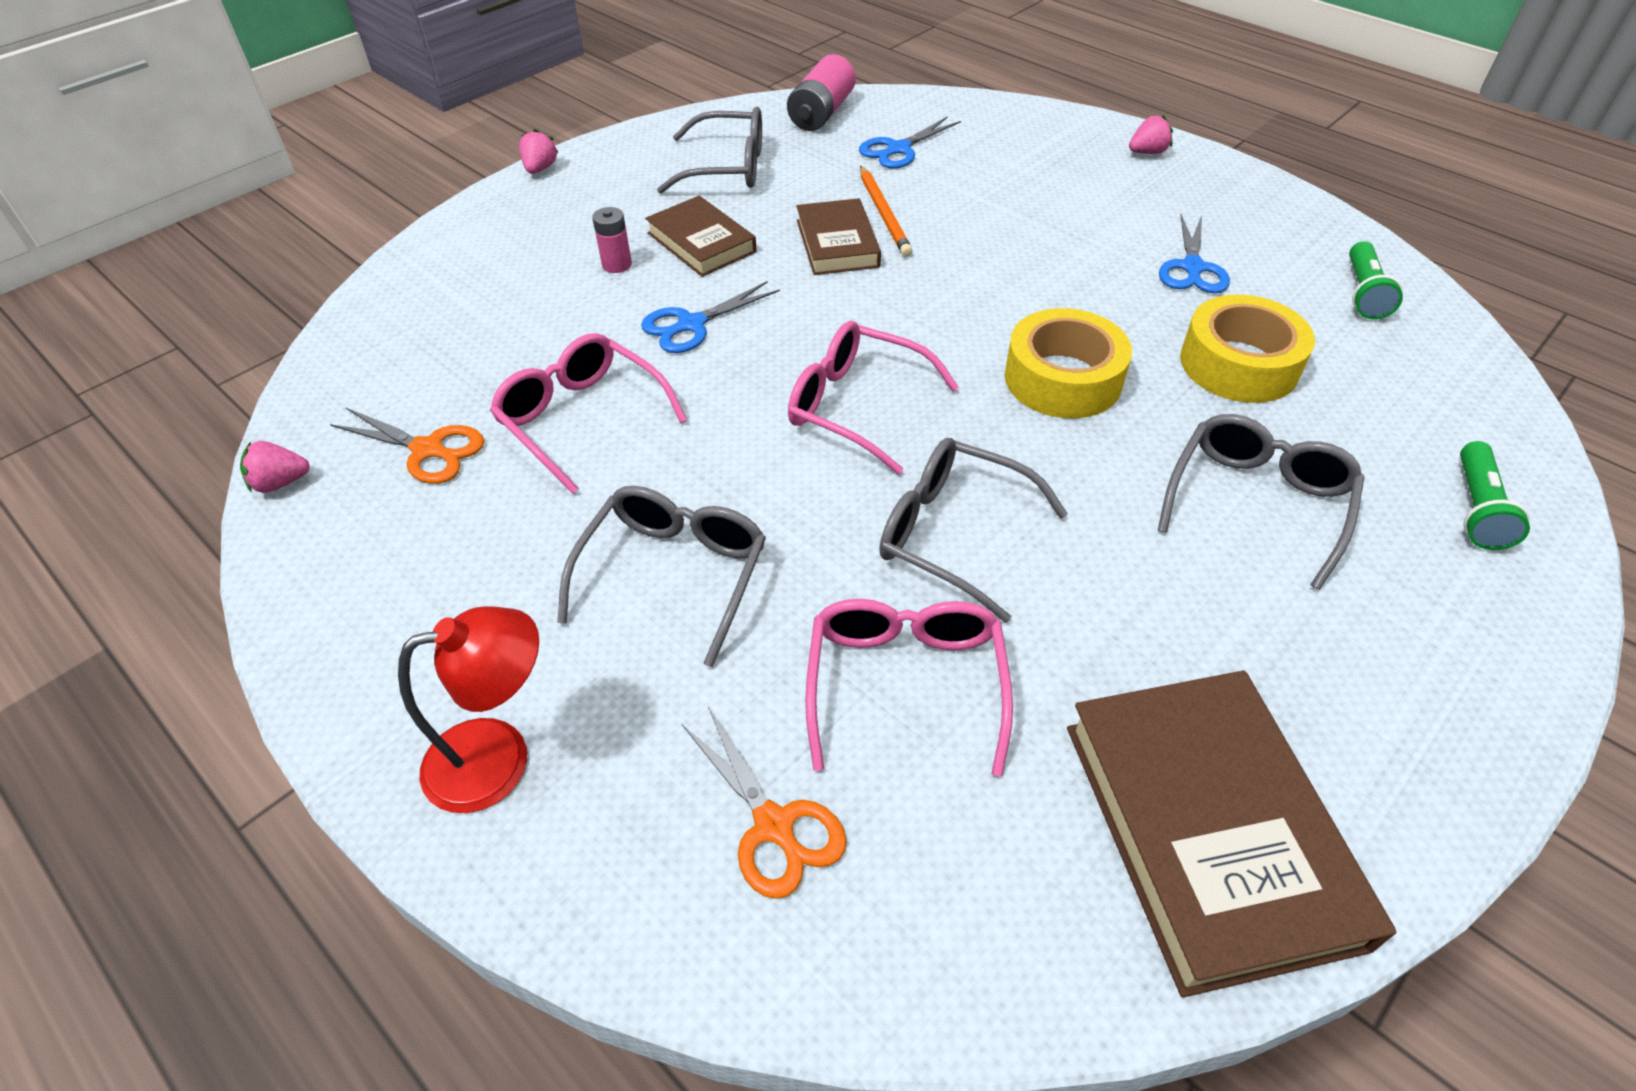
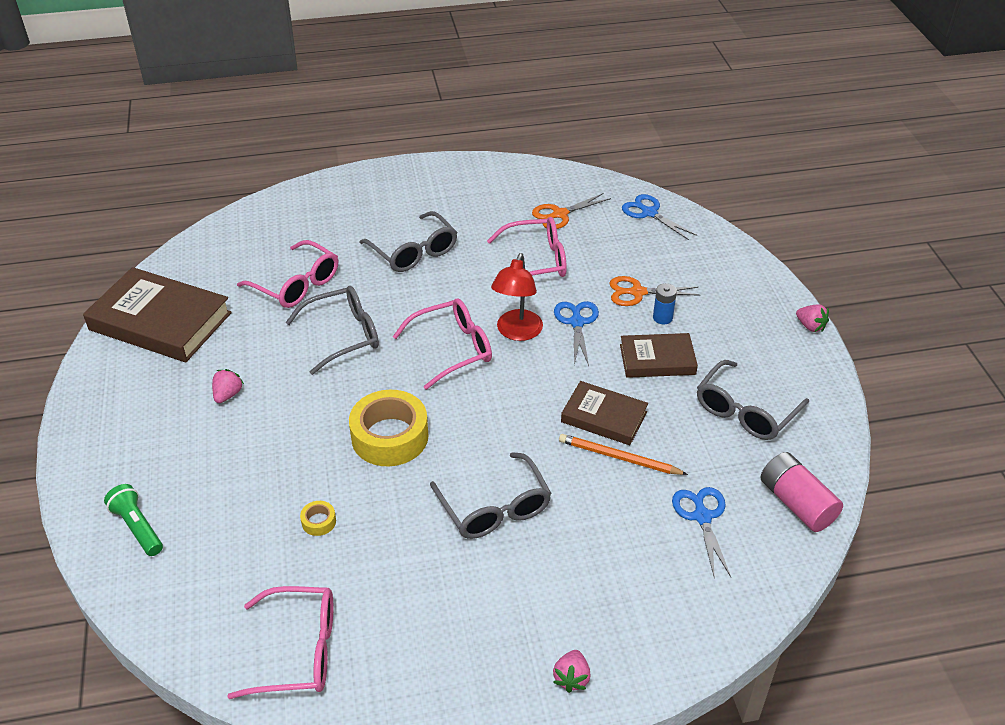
camera: 125 degrees right, 5 degrees down
pink strawberry [240,441,310,493] -> pink strawberry moved to [212,369,244,403]
red lamp [398,606,539,813] -> red lamp moved to [491,253,543,341]
pink battery [592,207,632,273] -> blue battery [653,283,677,324]
orange scissors [682,707,847,899] -> orange scissors moved to [610,276,700,306]
grey glasses [1157,414,1364,590] -> grey glasses moved to [430,452,552,539]
blue scissors [1159,214,1230,293] -> blue scissors moved to [622,194,697,240]
yellow tape [1180,294,1315,403] -> yellow tape [300,501,336,536], size x0.41
green flashlight [1349,241,1403,319] -> pink glasses [227,586,333,699]

